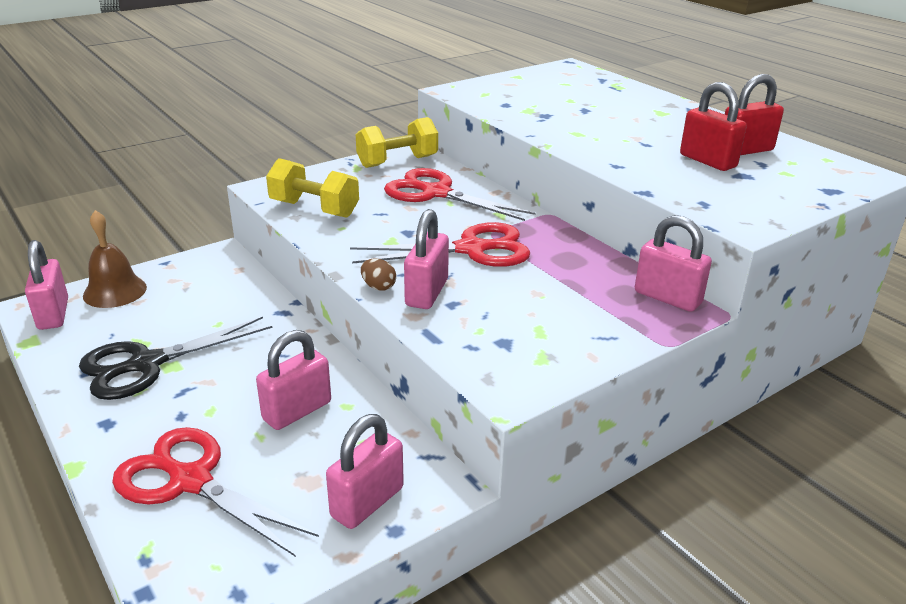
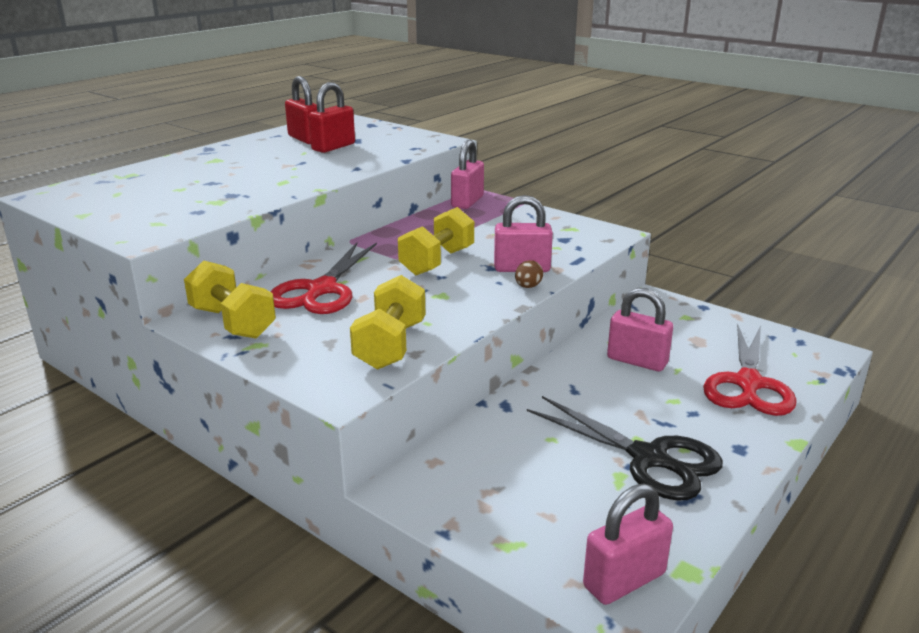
camera: 105 degrees left, 5 degrees down
brown bell [83,210,147,308] -> none
pink padlock [326,414,404,529] -> none
red scissors [350,222,530,267] -> yellow dumbbell [398,207,474,275]

